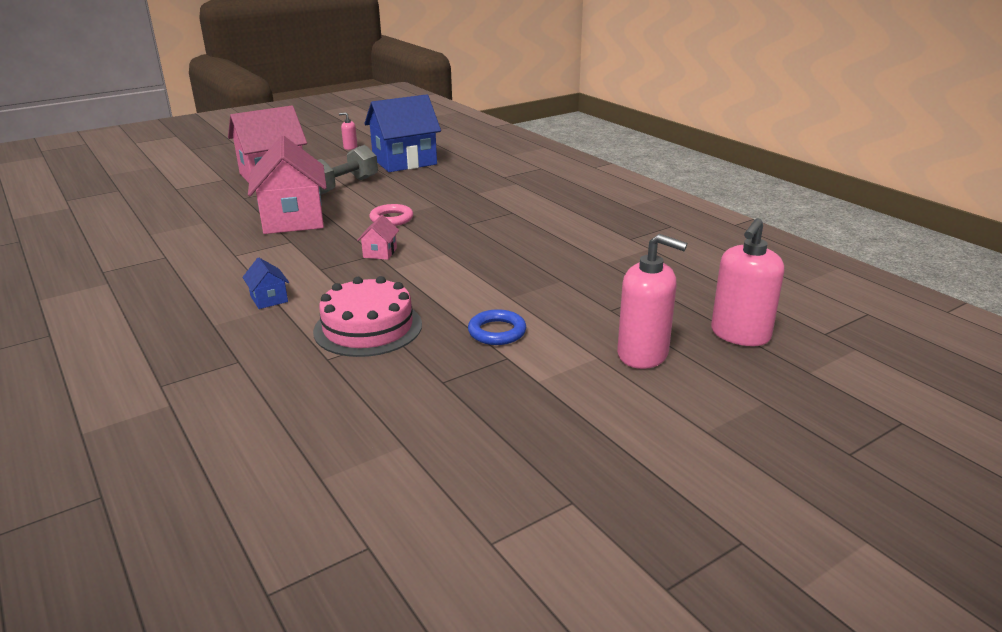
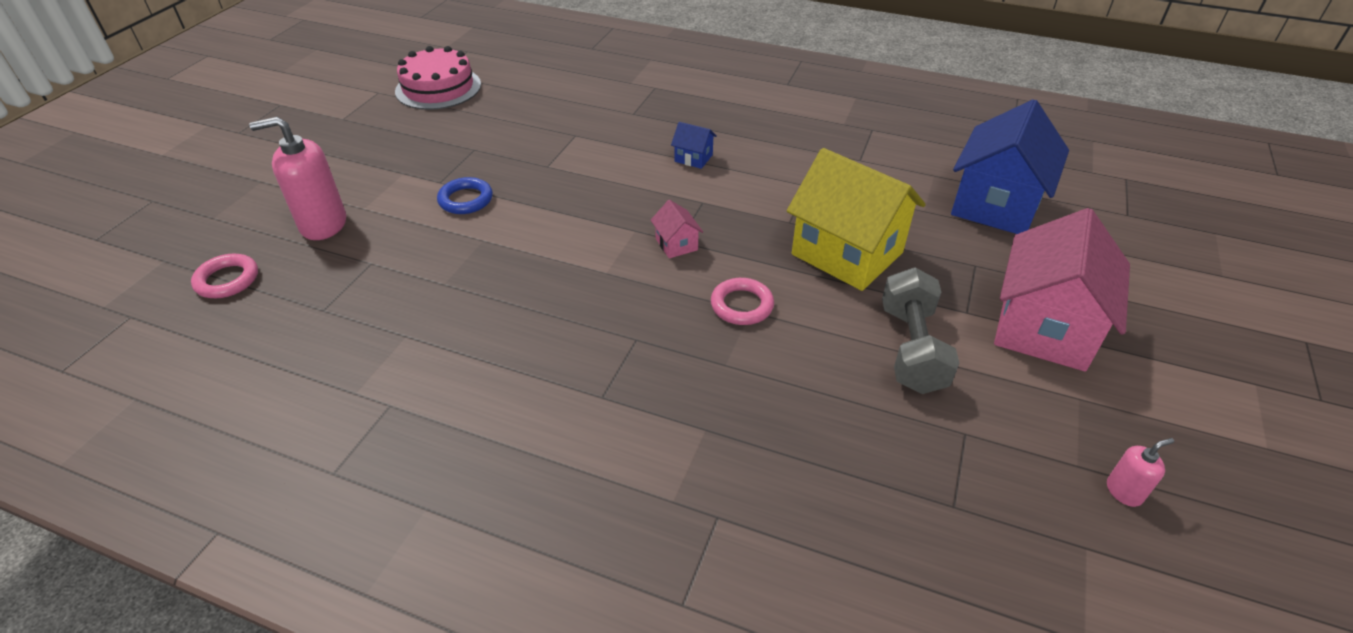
camera: 145 degrees right, 15 degrees up
pink house [248,136,327,234] -> yellow house [787,148,926,291]
pink cake [313,276,422,357] -> pink cake moved to [395,46,481,110]
blue house [364,94,441,172] -> blue house moved to [951,99,1069,234]
pink soap dispenser [711,218,784,346] -> pink ring [191,254,258,298]

